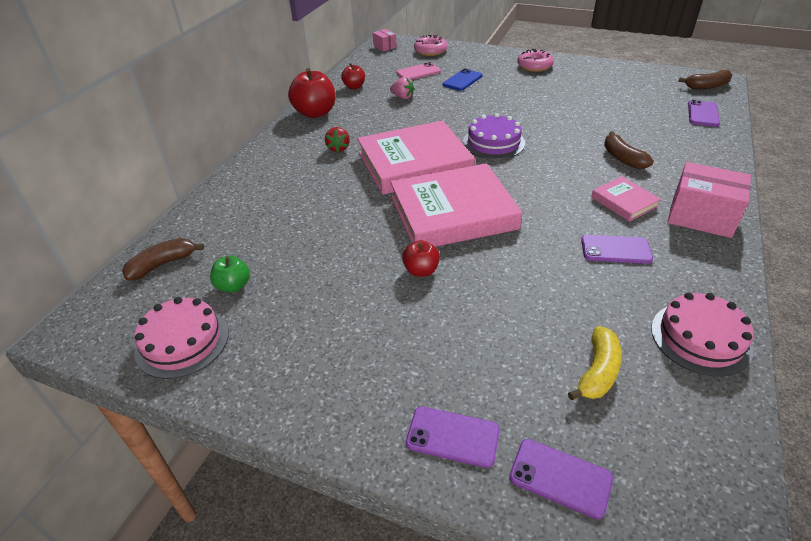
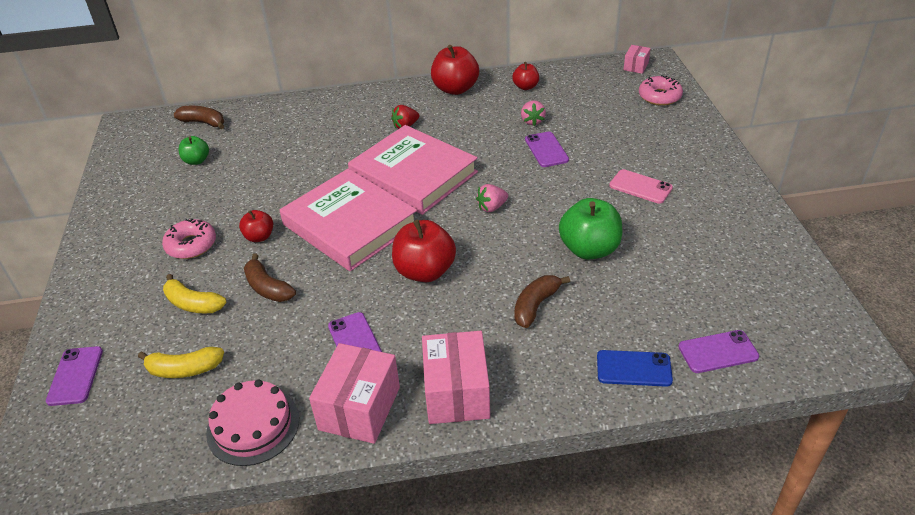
camera: 60 degrees right, 0 degrees up
pink cake [134,297,229,379] -> none
pink phone [396,62,441,80] -> pink phone moved to [609,169,673,204]
purple phone [406,406,500,468] -> purple phone moved to [525,132,569,167]
blue phone [443,69,483,91] -> blue phone moved to [597,350,673,387]
purple cake [463,113,525,159] -> pink strawberry [476,184,508,212]
pink donut [517,49,554,72] -> pink donut moved to [162,218,216,259]
pink book [591,177,661,222] -> none
brown banana [678,70,732,89] -> brown banana moved to [244,253,296,302]
none -> yellow banana [163,274,227,313]
none -> pink box [309,343,400,444]
none -> red apple [392,220,456,282]
none -> green apple [559,198,622,260]

